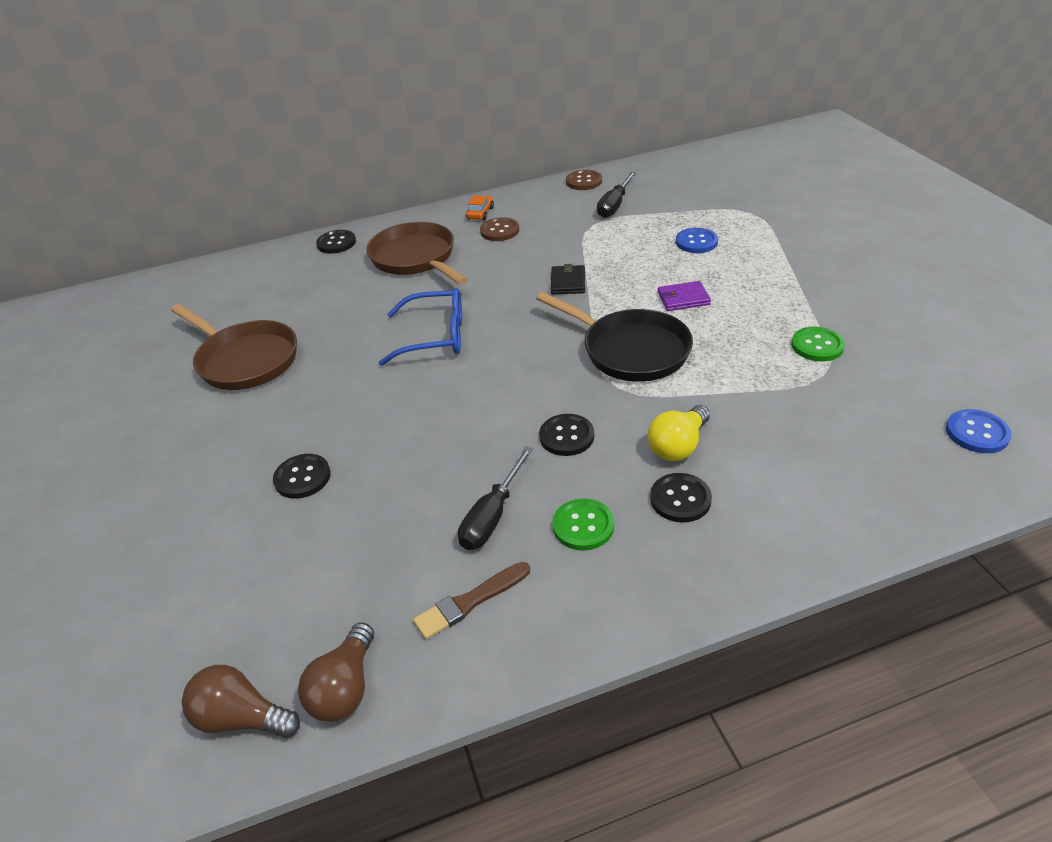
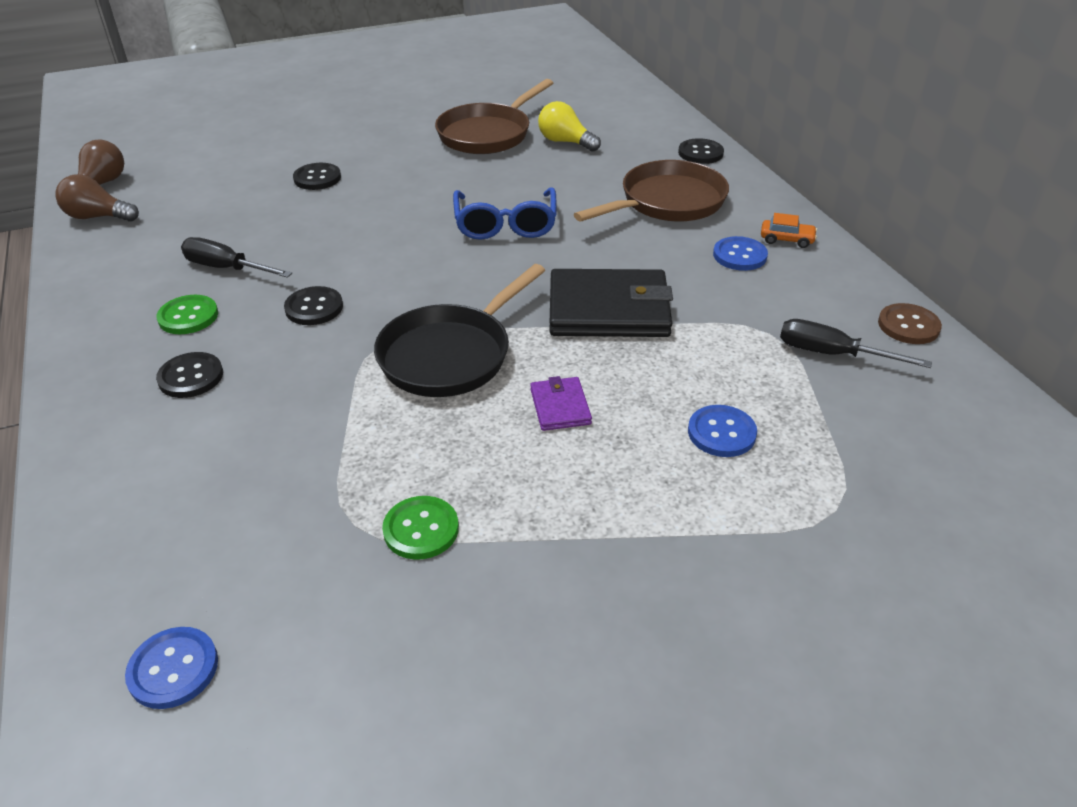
camera: 85 degrees right, 0 degrees up
brown brush [413,562,530,639] -> none
brown button [480,217,519,241] -> blue button [713,236,768,271]
black wallet [551,264,585,294] -> black wallet [550,269,673,337], size x2.09
yellow light bulb [648,405,710,461] -> yellow light bulb moved to [538,101,601,152]

